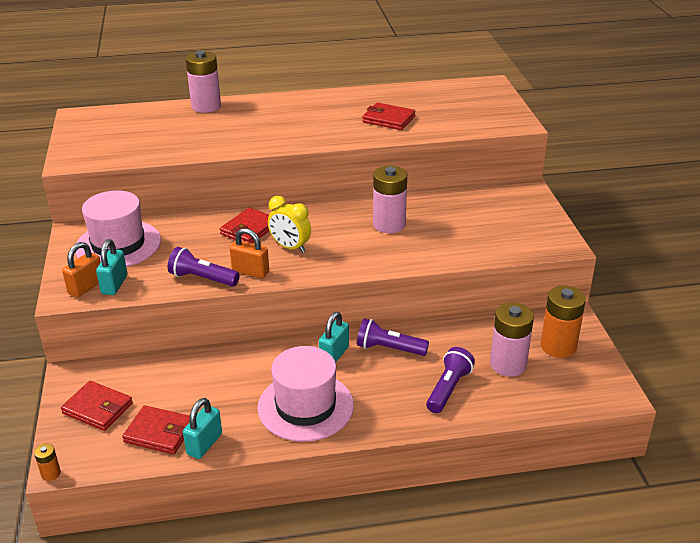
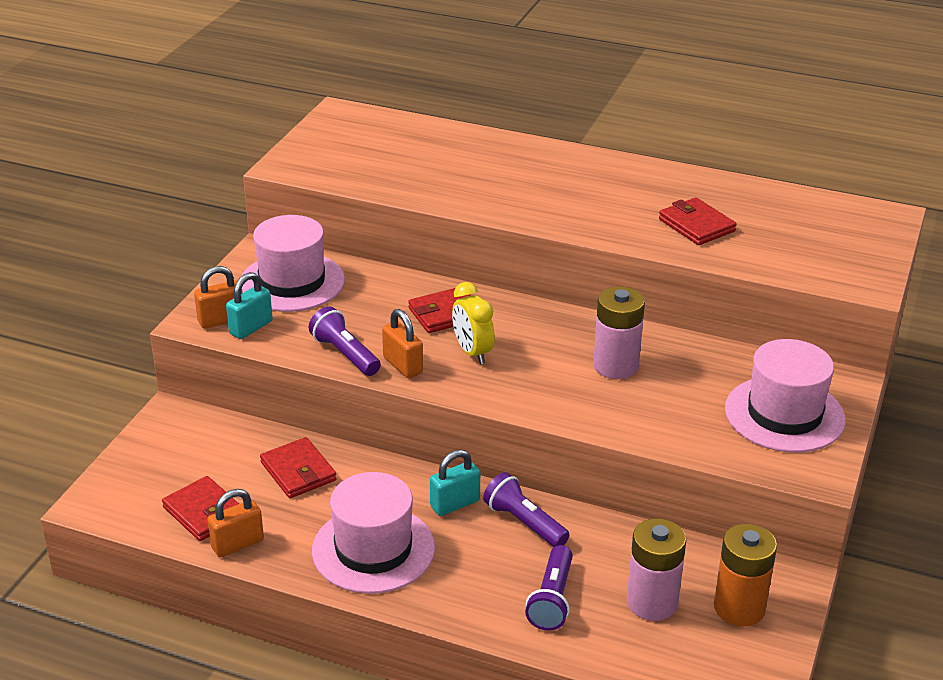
camera: 30 degrees right, 0 degrees up
orange battery [34,444,61,481] -> none
red wallet [61,381,133,431] -> red wallet moved to [260,437,337,498]
turquoise padlock [183,398,222,459] -> orange padlock [207,489,264,557]
pink battery [186,51,221,113] -> none
purple flashlight [426,347,475,413] -> purple flashlight turned 135 degrees clockwise [525,545,573,631]
none -> pink hat [725,339,846,452]

